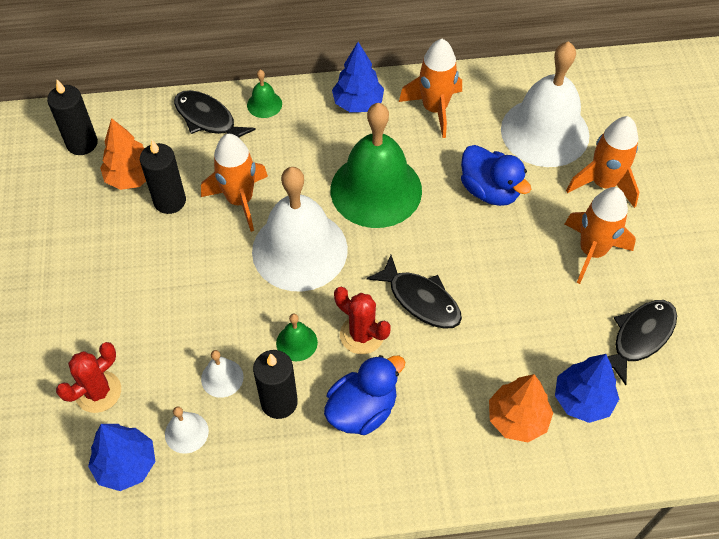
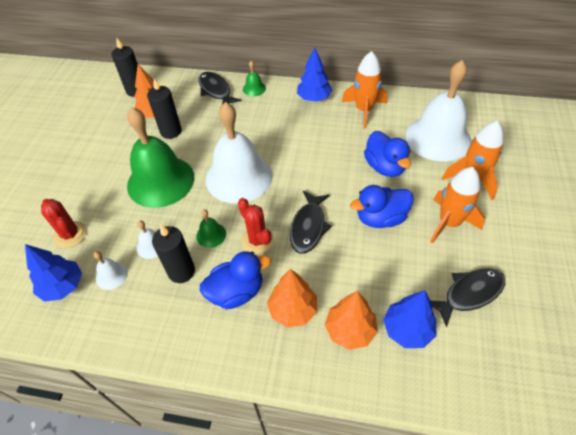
camera: 20 degrees right, 5 degrees down
red cactus [56,342,121,413] -> red cactus turned 75 degrees clockwise [41,199,87,248]
orange rocket [201,134,268,232] -> none
green bell [331,103,422,228] -> green bell moved to [127,107,194,208]
black fish [366,255,462,329] -> black fish turned 45 degrees clockwise [290,191,332,254]
none -> orange tree [267,269,317,328]
none -> blue duck [350,185,414,228]

